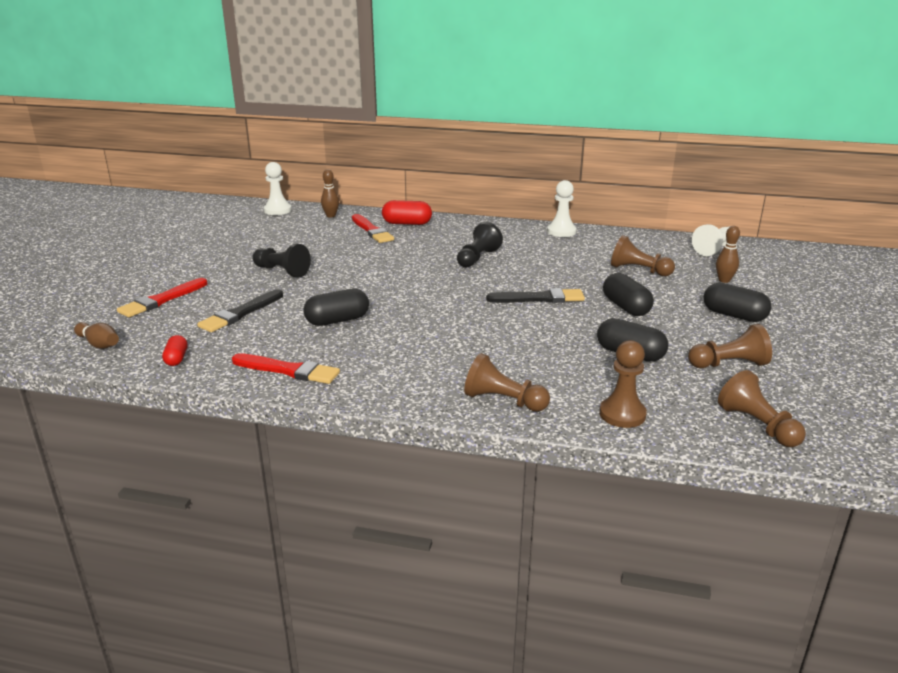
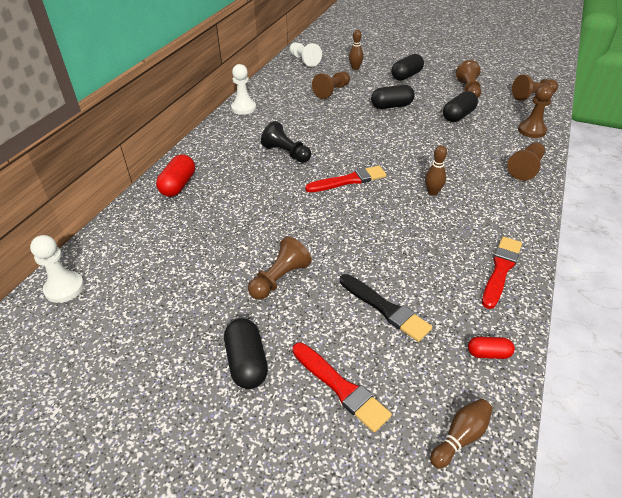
camera: 80 degrees left, 15 degrees up
black pawn [252,244,311,277] -> brown pawn [248,236,312,300]
black capsule [304,289,369,326] -> black capsule moved to [224,318,268,389]
brown bowling pin [321,169,339,218] -> brown bowling pin moved to [425,145,447,195]
red brush [352,214,394,243] -> red brush moved to [305,166,386,192]
black brush [486,288,585,303] -> none

